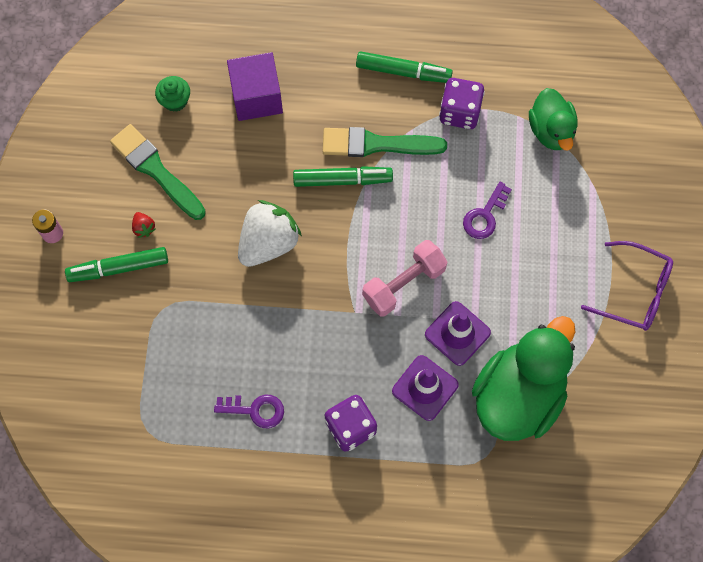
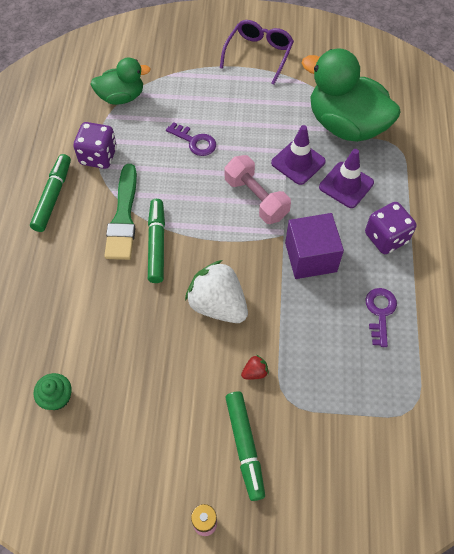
camera: 90 degrees left, 10 degrees down
green brush [110,124,206,220] -> none
red strawberry [132,212,156,238] -> red strawberry moved to [241,355,269,379]
purple cube [227,52,283,121] -> purple cube moved to [285,213,344,279]

